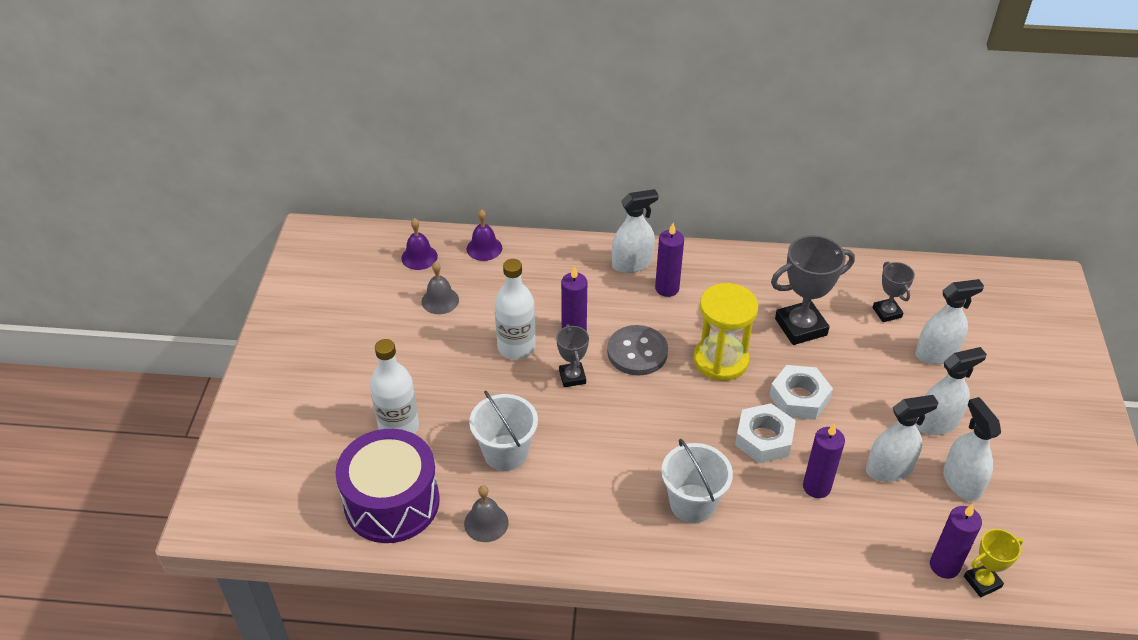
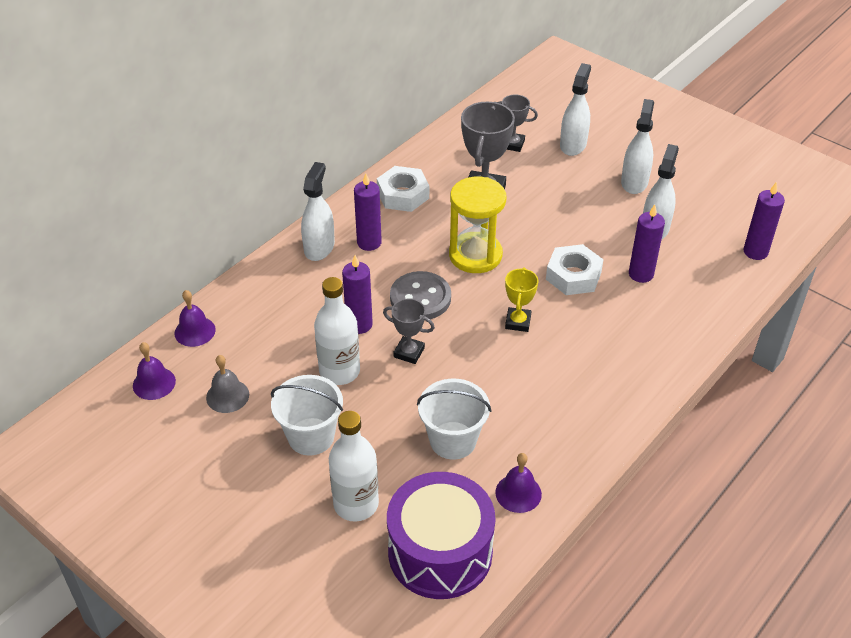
camera: 55 degrees left, 0 degrees up
grey bell [464,485,509,542] -> purple bell [495,453,542,513]
white bucket [661,439,733,523] -> white bucket moved to [271,375,343,456]
white nut [769,365,833,420] -> white nut moved to [377,166,429,212]
white spray bottle [943,397,1001,502] -> none
yellow trophy [964,529,1023,597] -> yellow trophy moved to [505,267,538,332]

